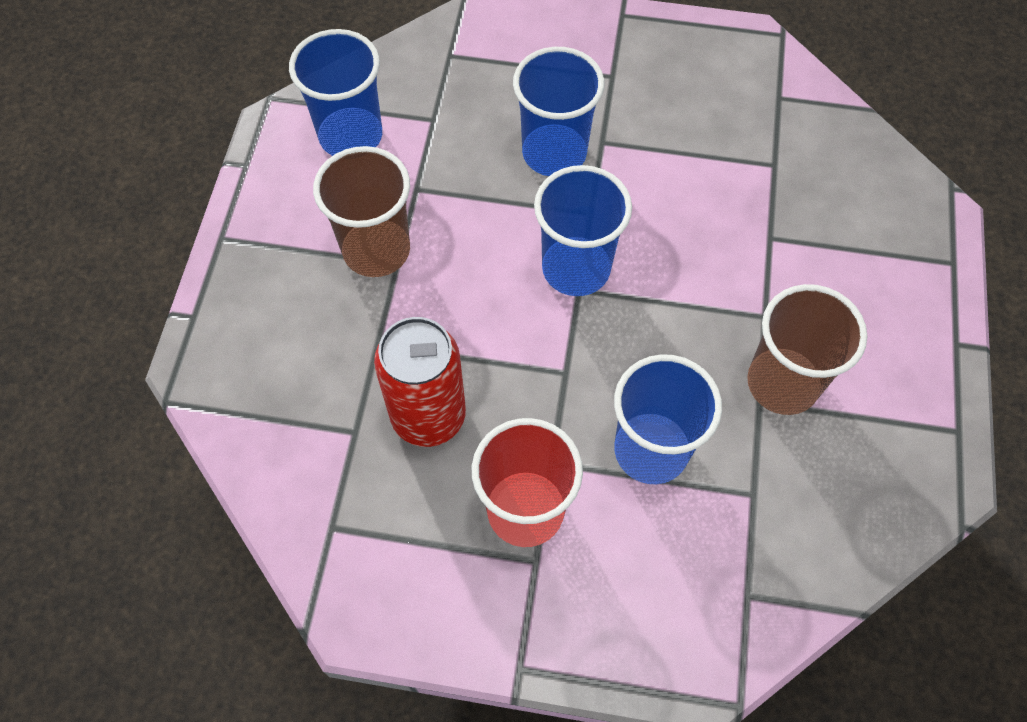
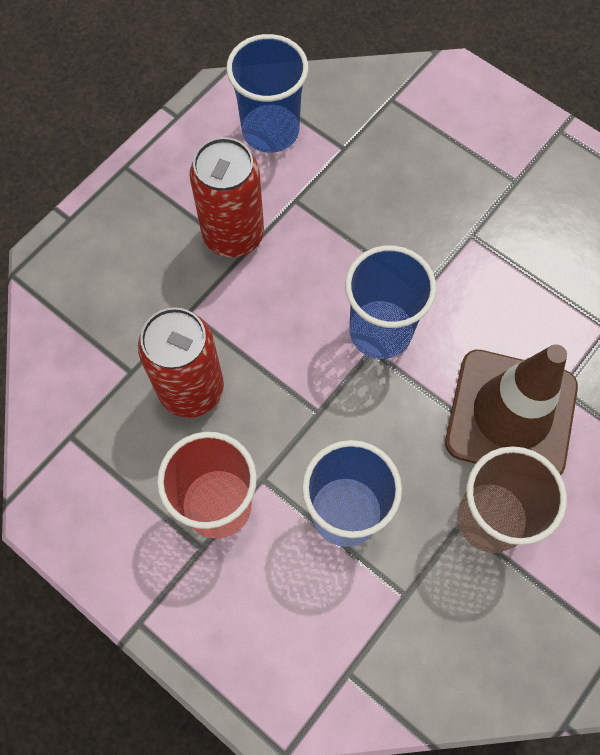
camera: 30 degrees right, 5 degrees up
brown cup [313,146,410,277] -> red can [190,137,264,257]
blue cup [513,47,604,176] -> none
none -> brown traffic cone [445,344,578,475]

